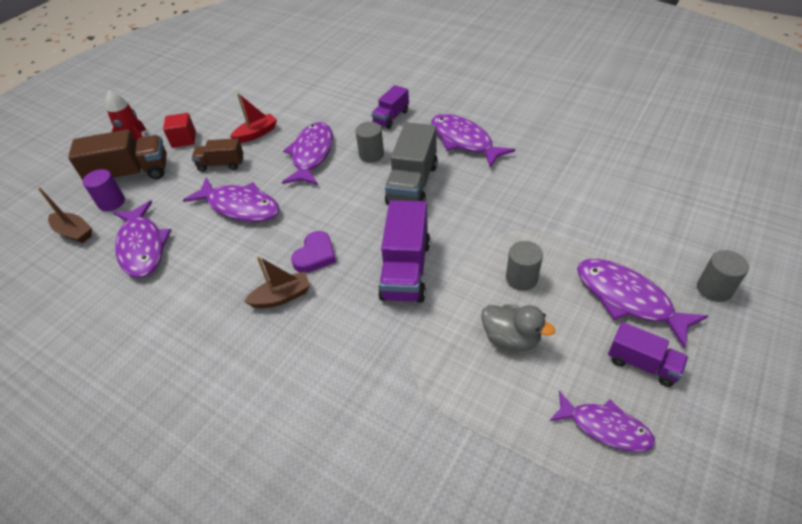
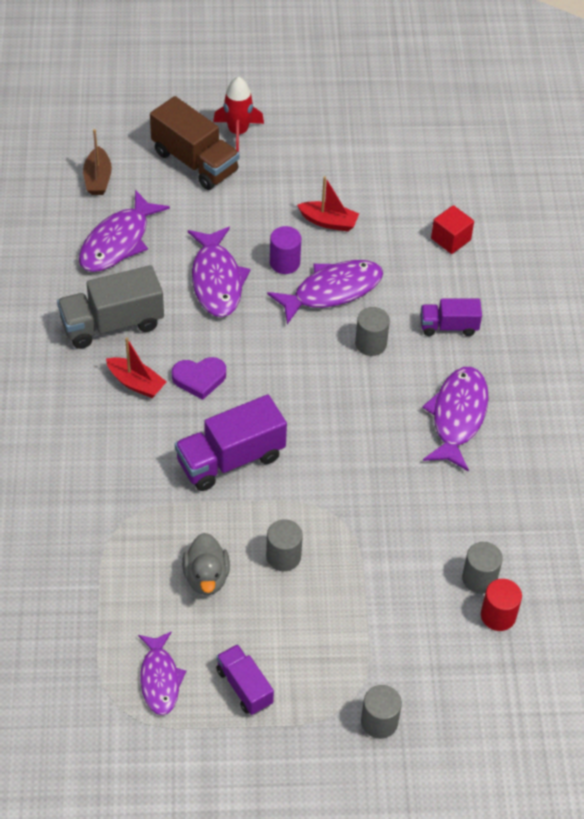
camera: 50 degrees right, 5 degrees up
purple cylinder [83,169,125,211] -> purple cylinder moved to [270,226,301,274]
red cube [163,113,196,148] -> red cube moved to [431,205,474,254]
brown truck [191,138,244,172] -> none
brown boat [244,256,311,308] -> red boat [106,337,167,398]
grey truck [385,122,438,205] -> grey truck moved to [57,265,164,349]
purple fish [577,259,708,348] -> none
purple truck [608,322,688,387] -> purple truck turned 150 degrees clockwise [216,644,274,715]
none -> grey cylinder [462,542,503,594]
none -> red cylinder [481,579,522,631]

